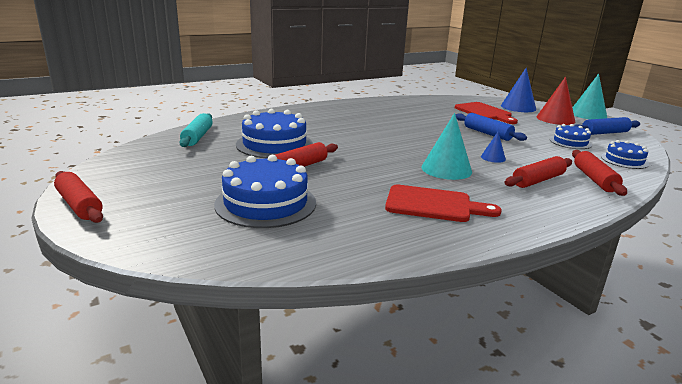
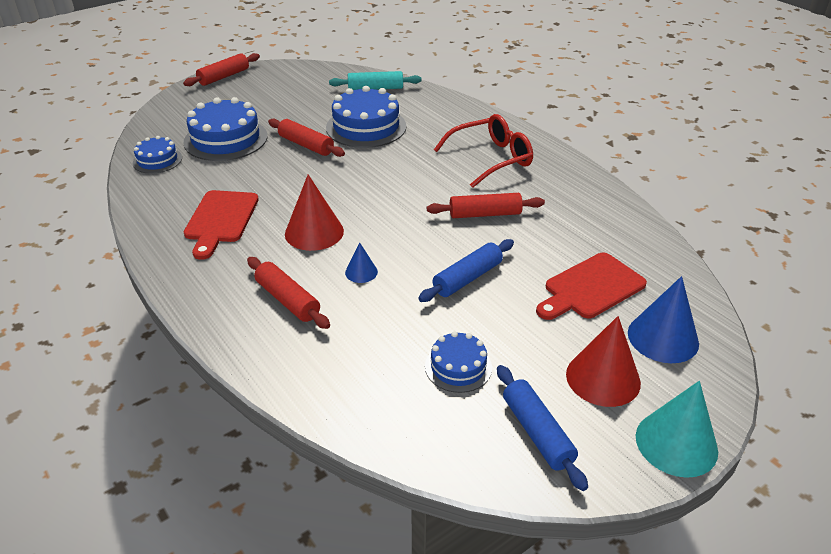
camera: 85 degrees right, 15 degrees up
turquoise cone [422,113,472,180] -> red cone [285,175,344,251]
red rolling pin [572,150,627,196] -> red rolling pin moved to [427,193,545,218]
blue cake [601,140,649,169] -> blue cake moved to [133,136,182,174]
none -> red glasses [434,114,533,188]

